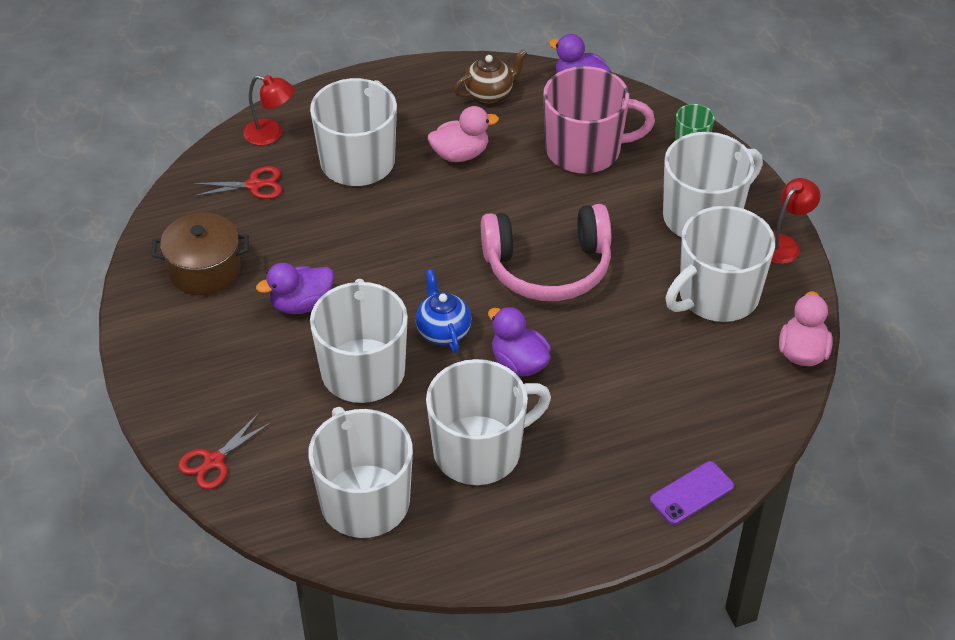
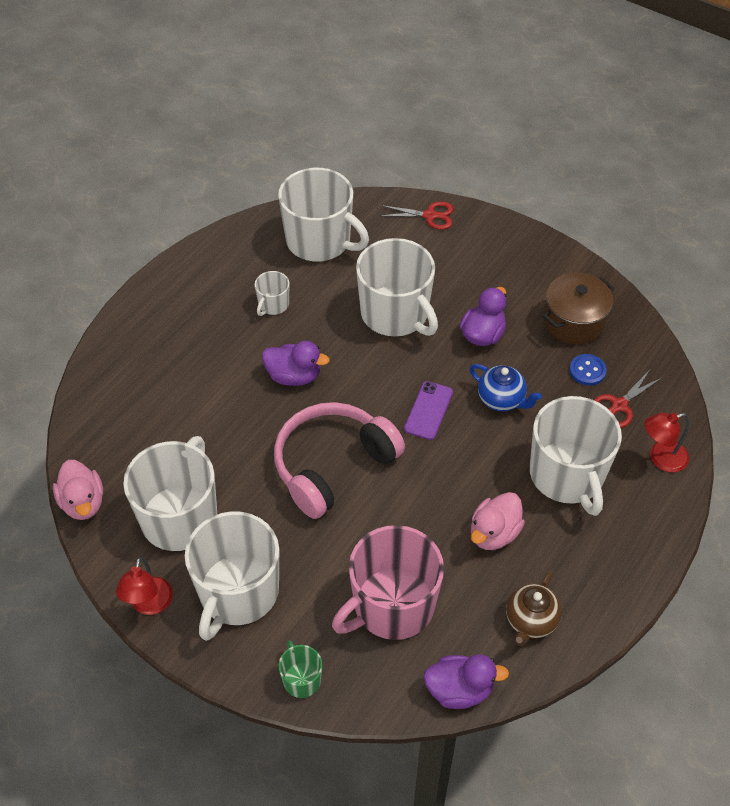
camera: 145 degrees right, 5 degrees up
red scissors [178,414,271,490] -> red scissors turned 90 degrees clockwise [380,201,454,230]
blue teapot [416,269,471,353] -> blue teapot moved to [470,364,542,411]
white mug [426,359,551,485] -> white mug [255,271,289,316], size x0.46
purple phone [650,461,734,525] -> purple phone moved to [404,381,453,440]
none -> blue button [569,354,607,386]

